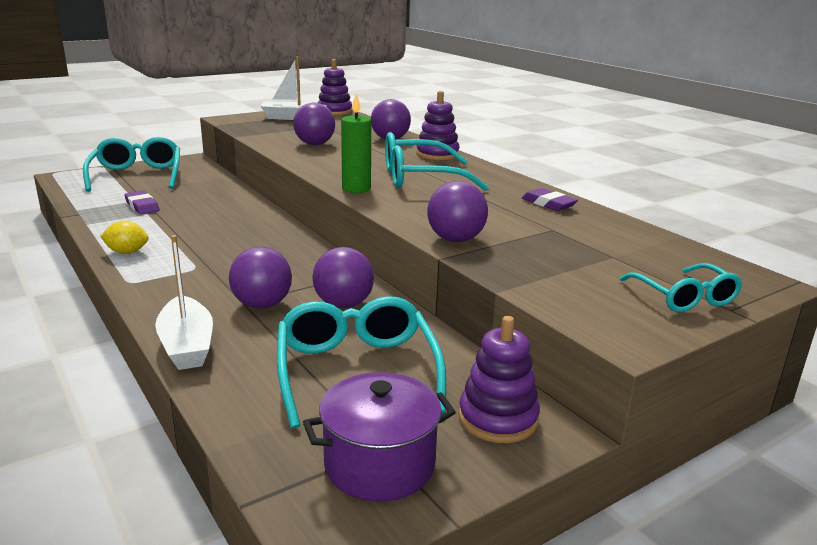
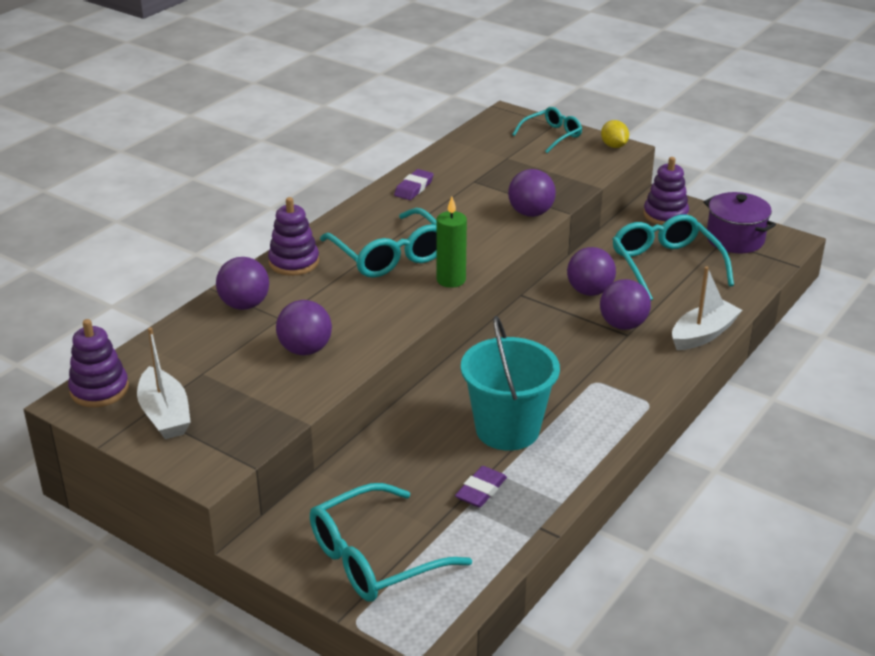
camera: 110 degrees left, 10 degrees up
yellow lemon [100,221,149,254] -> yellow lemon moved to [601,120,629,148]
turquoise glasses [277,296,446,429] -> turquoise glasses turned 105 degrees clockwise [612,214,734,301]
none -> turquoise bucket [461,316,560,451]

